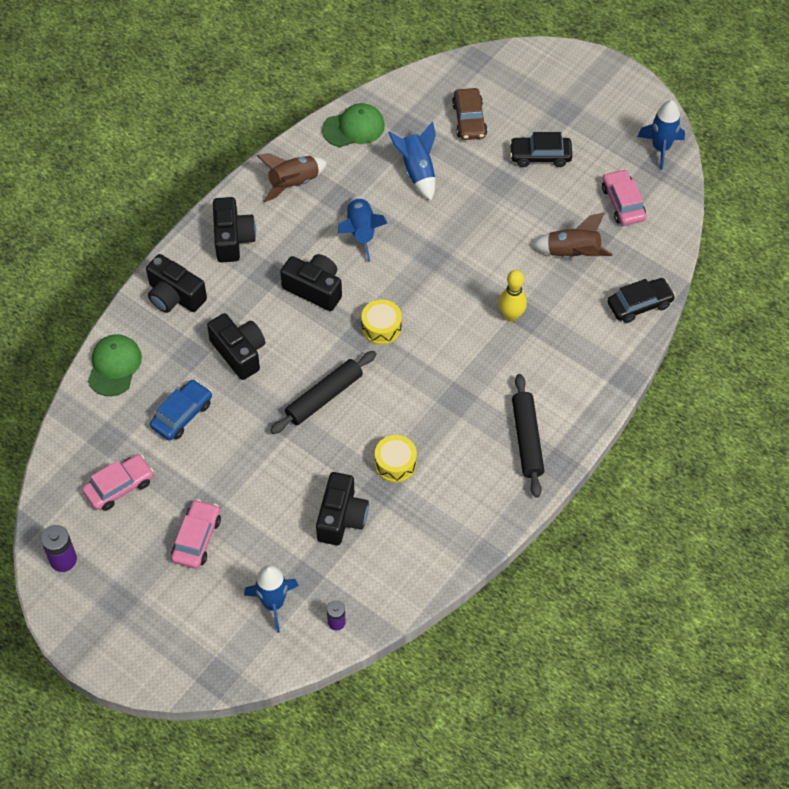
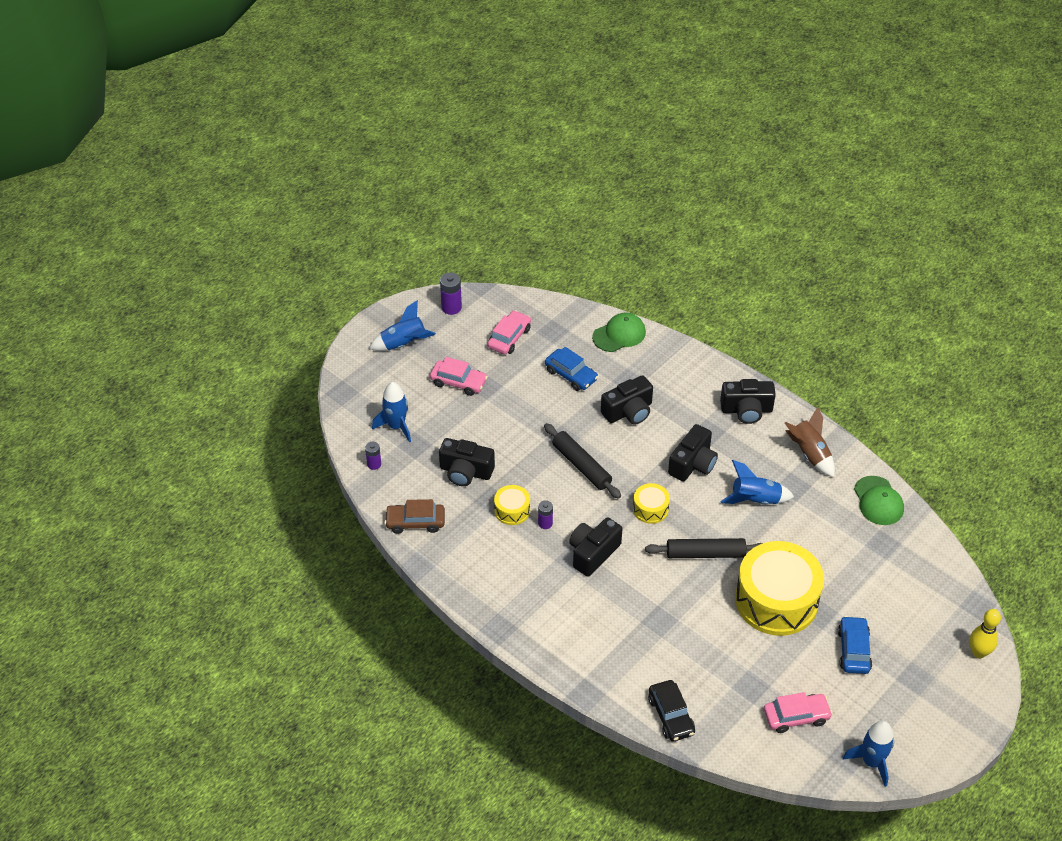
camera: 95 degrees right, 10 degrees down
pink car [82,454,154,511] -> pink car turned 120 degrees counterclockwise [487,310,531,354]
green cap [88,334,142,396] -> green cap turned 45 degrees counterclockwise [592,312,646,352]
black camera [146,254,207,313] -> black camera moved to [569,518,622,577]
blue rocket [388,121,436,201] -> blue rocket moved to [369,300,436,351]
brown car [452,88,487,140] -> brown car moved to [384,499,445,534]
yellow bowling pin [499,270,527,322] -> yellow bowling pin moved to [969,609,1001,658]
black car [509,132,572,167] -> blue car [838,616,872,674]
black rolling pin [512,374,544,498] -> black rolling pin moved to [645,538,763,558]
brown rocket [532,212,613,258] -> none
none -> purple battery [538,500,553,529]
none -> yellow drum [735,541,824,636]

